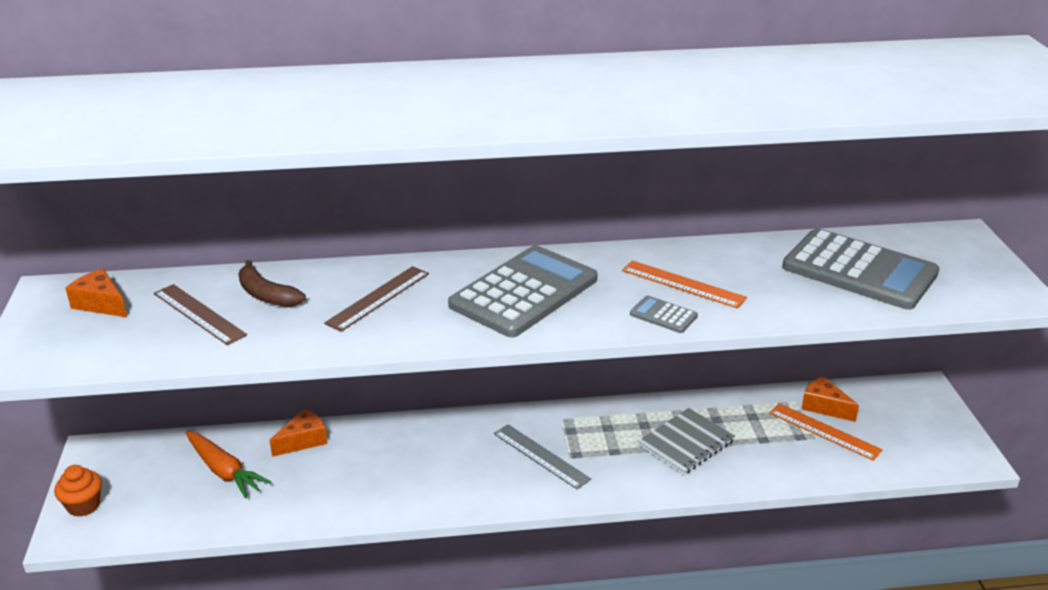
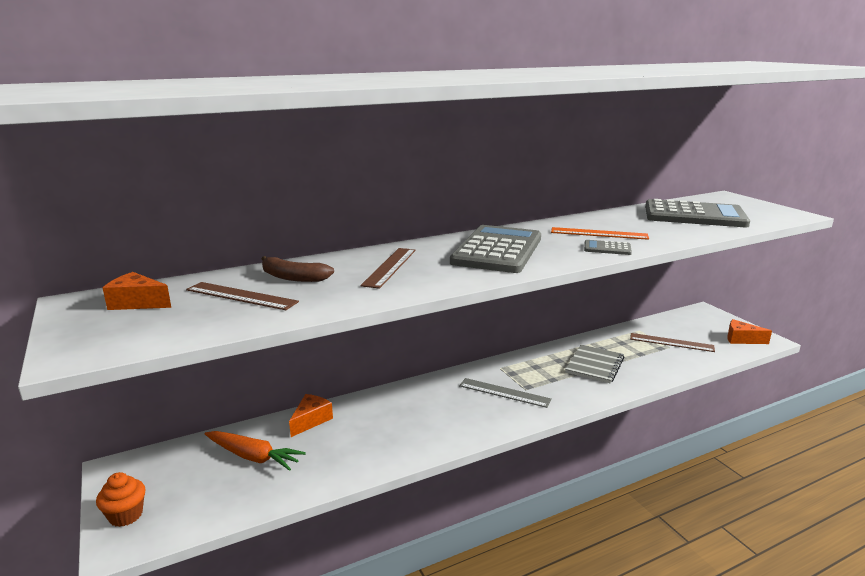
camera: 20 degrees left, 10 degrees down
orange ruler [769,403,882,461] -> brown ruler [630,333,715,352]
orange cheese [802,376,859,422] -> orange cheese moved to [727,319,772,344]

